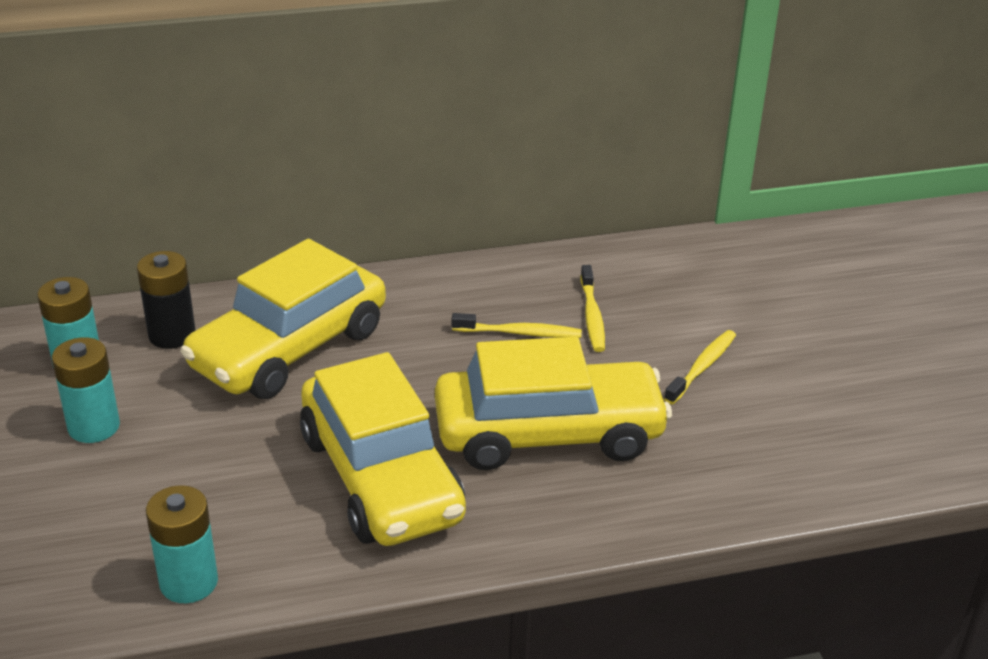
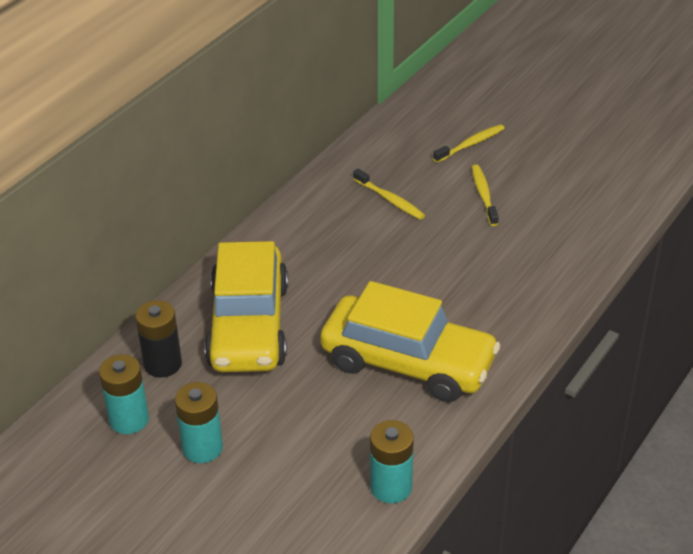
camera: 40 degrees left, 5 degrees up
yellow car [435,337,672,470] -> none
yellow toothbrush [452,313,582,338] -> yellow toothbrush moved to [433,124,505,163]

